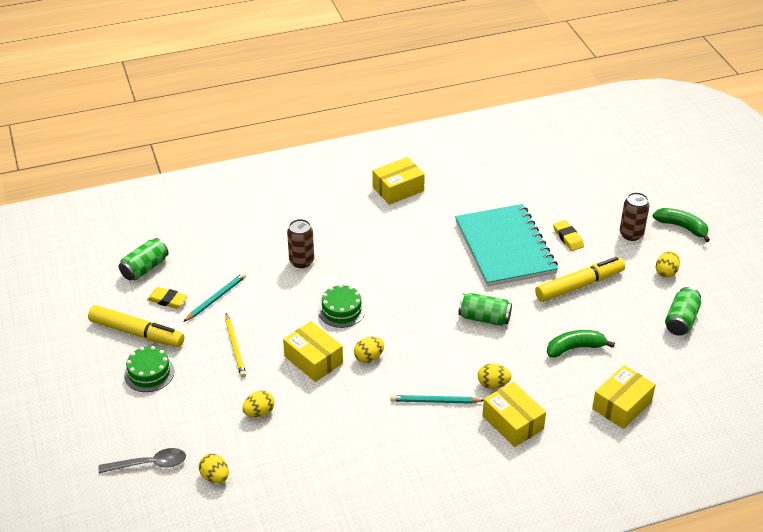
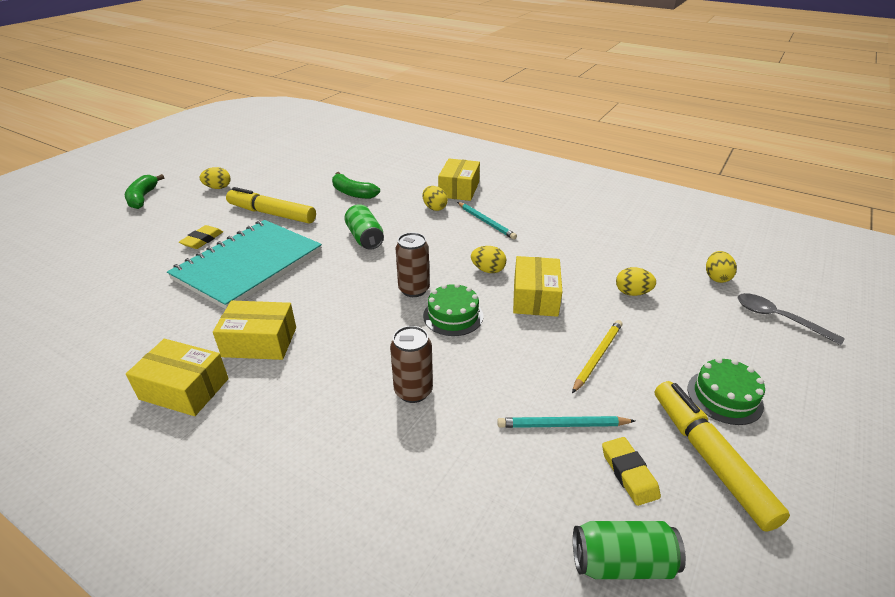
camera: 130 degrees left, 5 degrees down
yellow box [592,365,656,429] -> yellow box moved to [213,301,296,360]
brown can [620,192,649,241] -> brown can moved to [396,232,430,297]
green can [665,287,701,336] -> none

